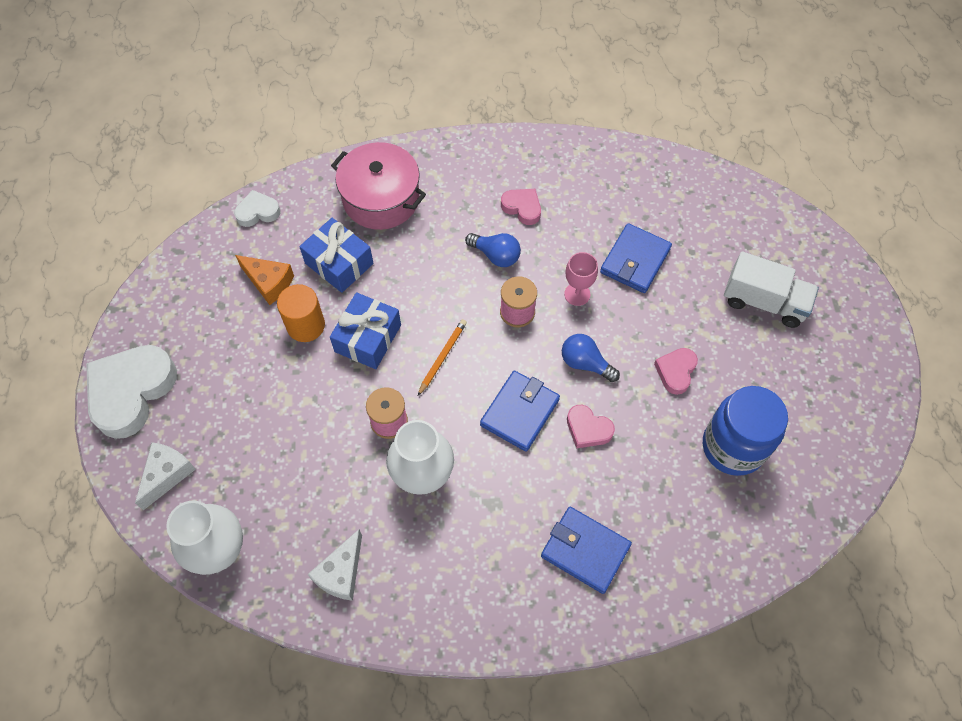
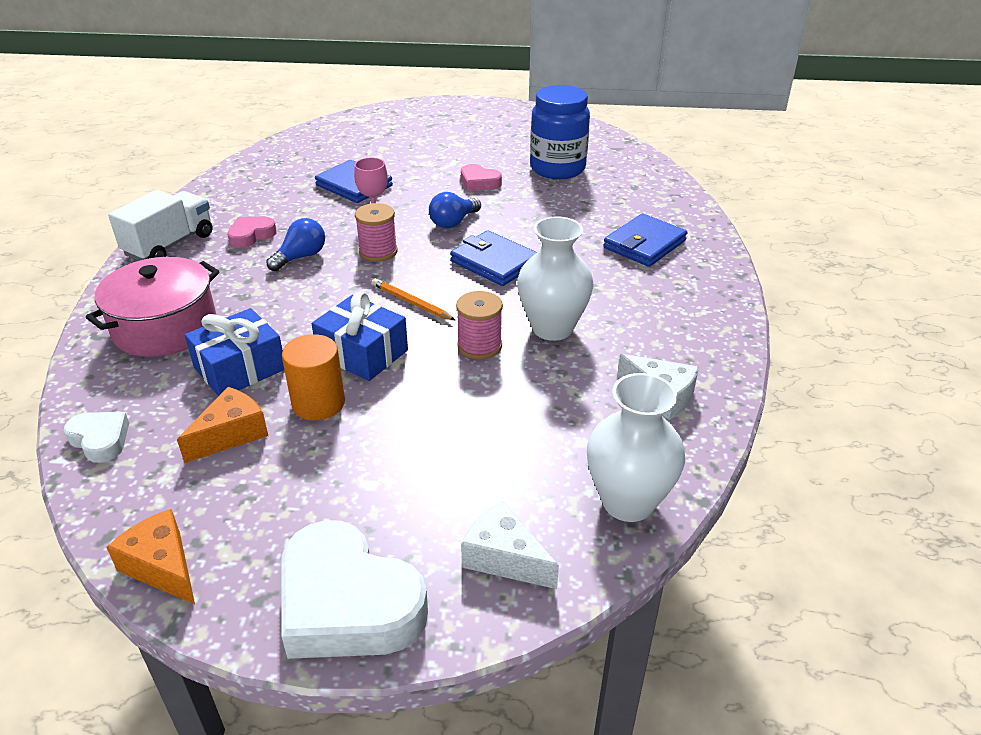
camera: 80 degrees left, 25 degrees down
white heart [234,190,280,227] -> white heart turned 135 degrees clockwise [64,412,129,463]
pink heart [567,405,615,448] -> none
white truck [724,251,819,328] -> white truck moved to [108,190,213,261]
none -> orange cheese [106,509,195,604]

